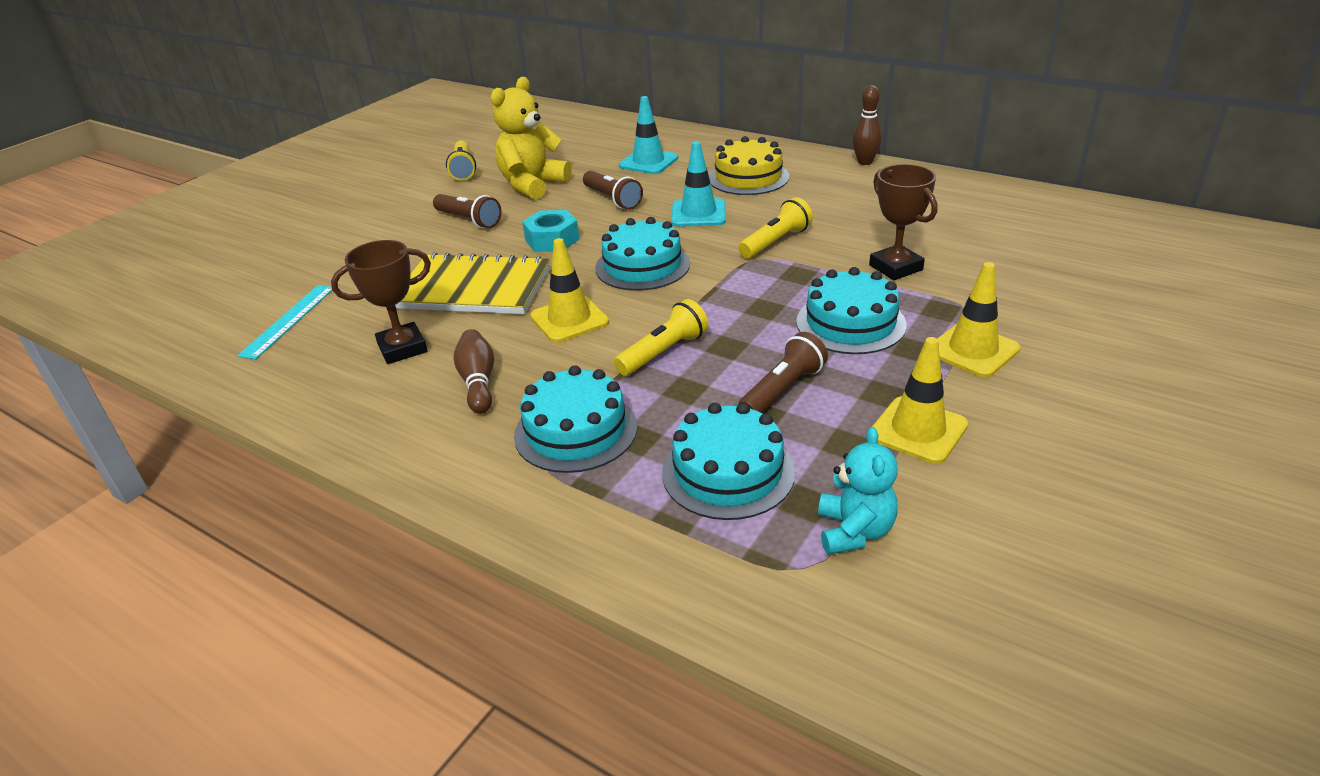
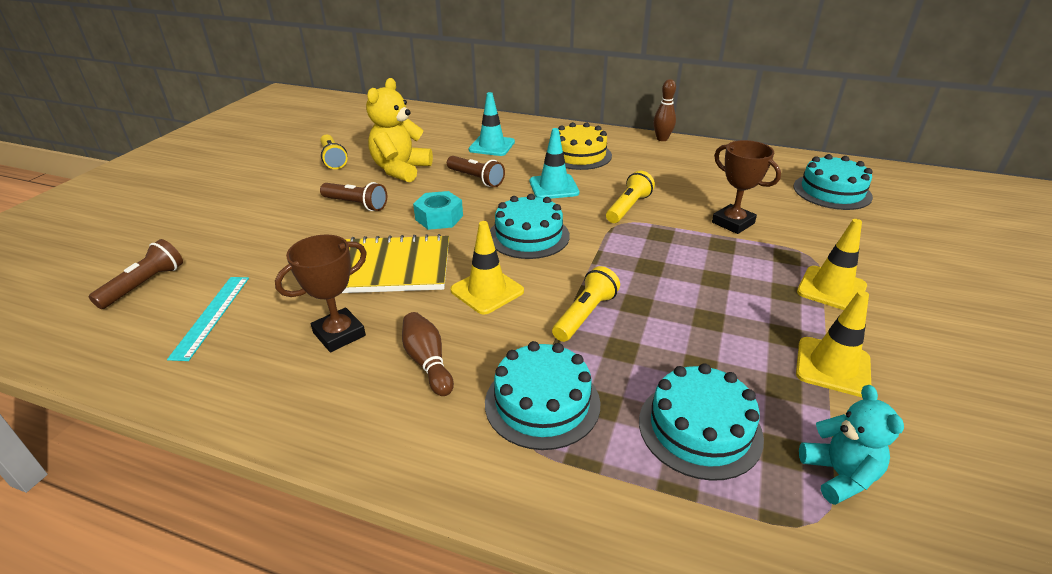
camera: 15 degrees left, 0 degrees up
brown flashlight [738,332,828,413] -> brown flashlight moved to [89,239,183,309]
turquoise cake [796,267,907,354] -> turquoise cake moved to [793,154,873,210]

